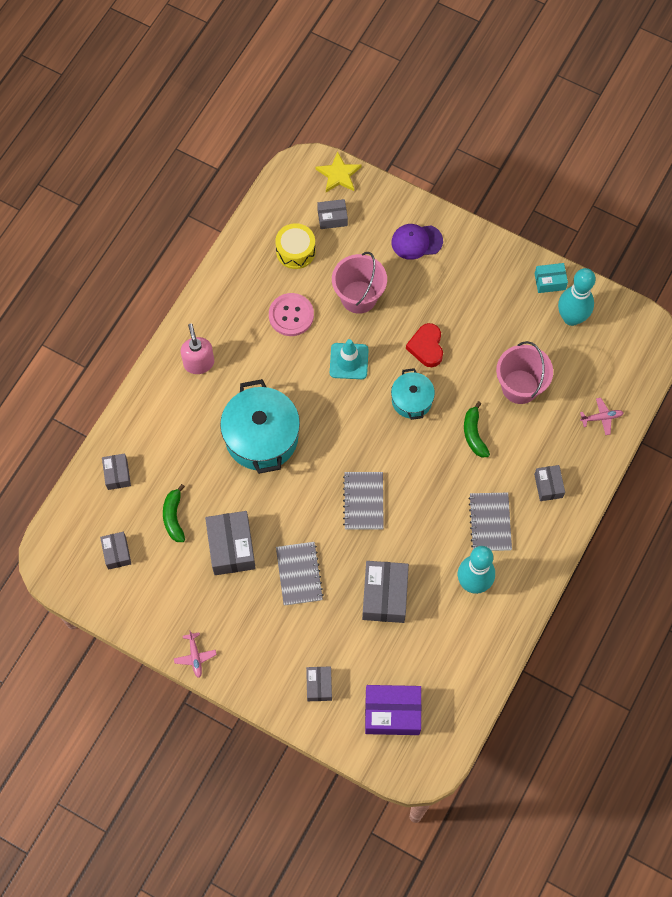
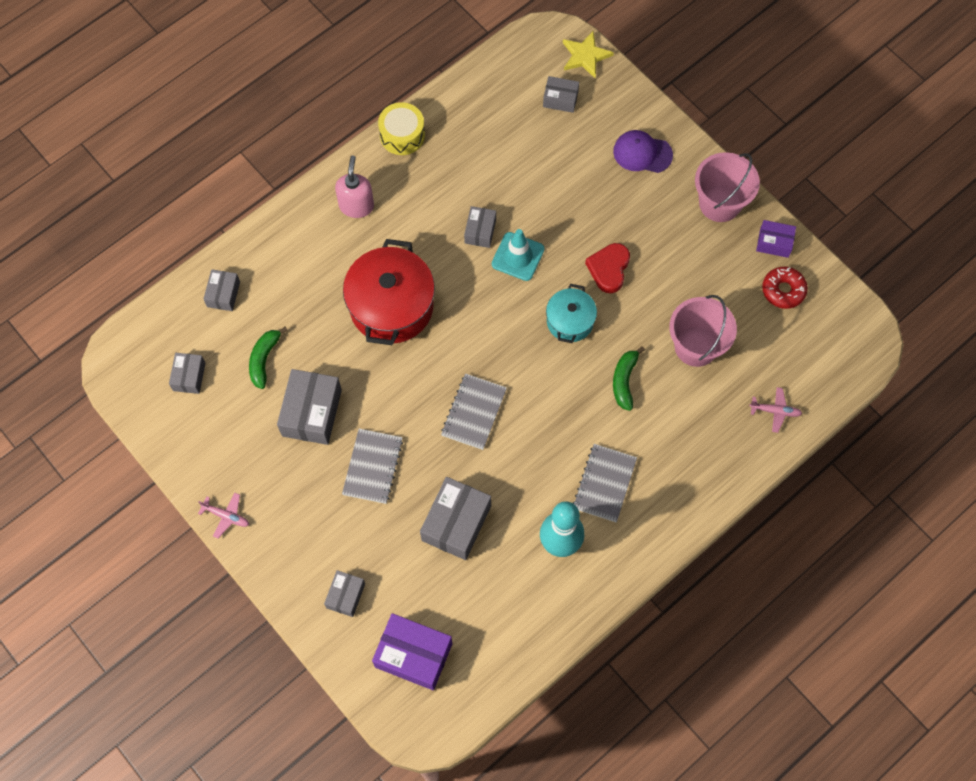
camera: 20 degrees right, 0 degrees up
pink plane [174,630,217,678] -> pink plane turned 75 degrees counterclockwise [198,493,249,538]
turquoise pot [220,379,300,474] -> red pot [343,239,435,345]
pink button [269,293,314,336] -> none
yellow drum [275,223,315,269] -> yellow drum moved to [378,102,425,155]
pink bucket [332,252,387,314] -> pink bucket moved to [695,152,760,222]
grey box [534,465,565,501] -> grey box moved to [464,206,496,248]
turquoise box [535,263,568,293] -> purple box [756,220,796,258]
turquoise bowling pin [558,268,596,326] -> red donut [762,267,808,309]

